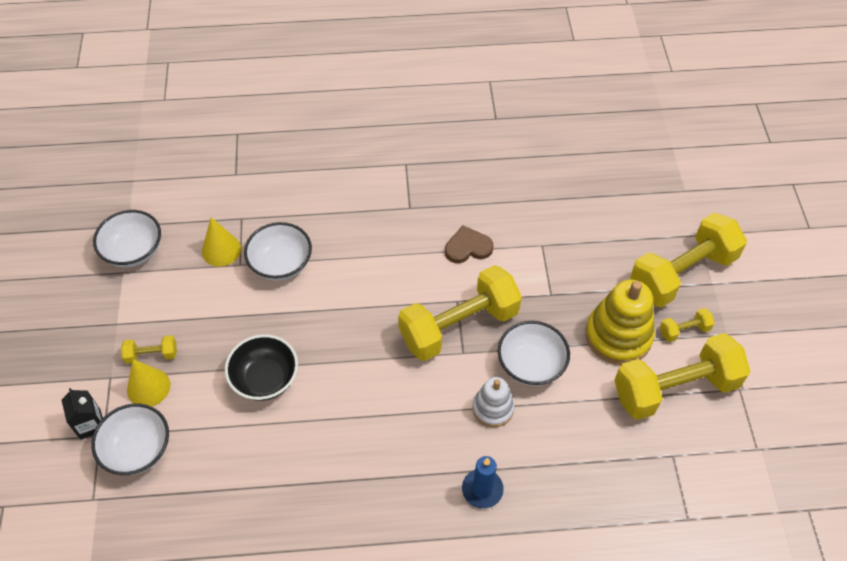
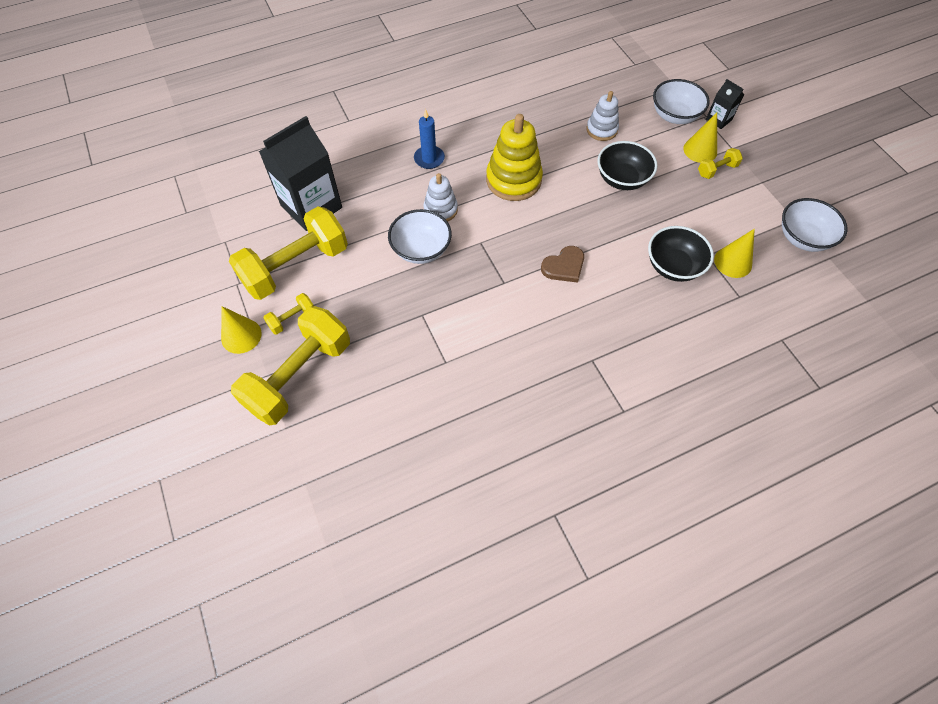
camera: 160 degrees right, 5 degrees up
white bowl [244,222,312,281] -> black bowl [648,226,714,282]
yellow dumbbell [398,265,522,361] -> none
brown heart [445,225,494,263] -> brown heart moved to [541,246,584,283]
yellow stacking toy [585,280,655,365] -> yellow stacking toy moved to [486,114,543,201]
none -> yellow cone [221,306,262,354]
none -> black carton [259,116,342,231]
none -> white stacking toy [586,91,619,141]

